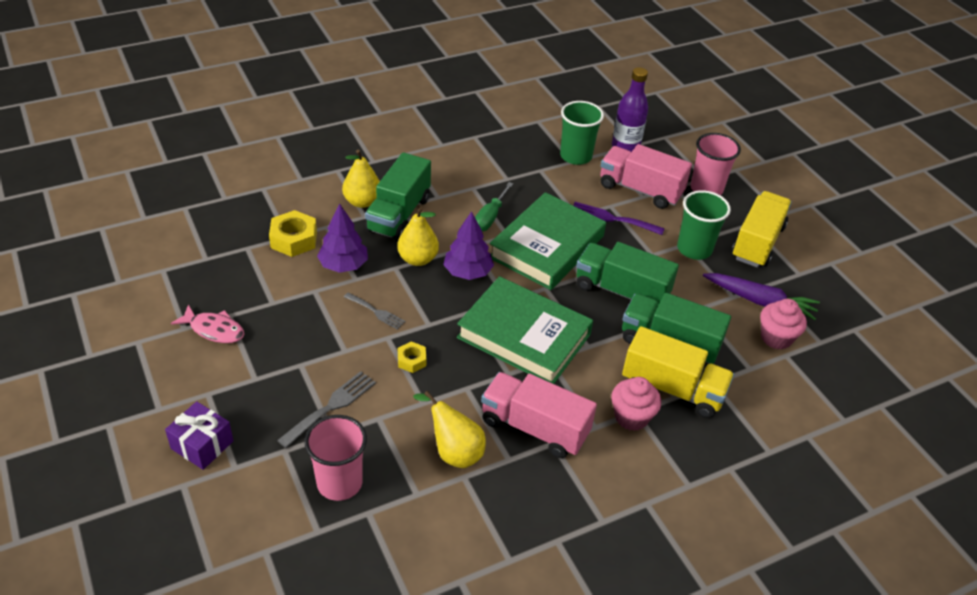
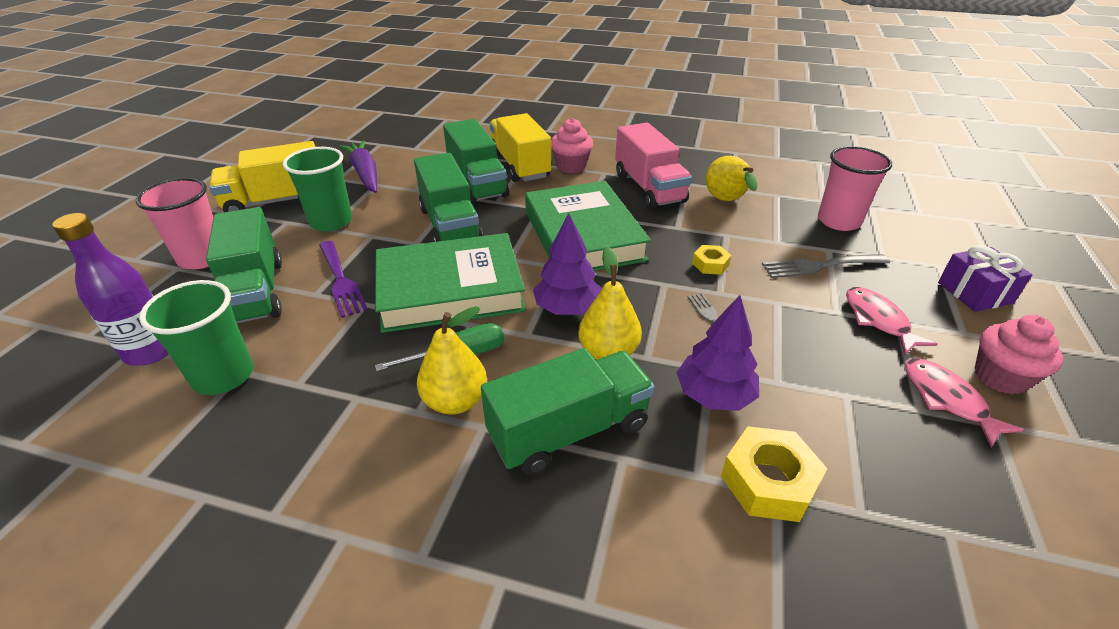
camera: 135 degrees left, 5 degrees down
yellow pear [342,149,380,208] -> yellow pear moved to [417,306,487,414]
pink truck [600,144,692,209] -> green truck [206,207,282,323]
pink cupcake [760,299,807,350] -> pink cupcake moved to [974,315,1063,395]
none -> pink fish [846,287,938,355]

